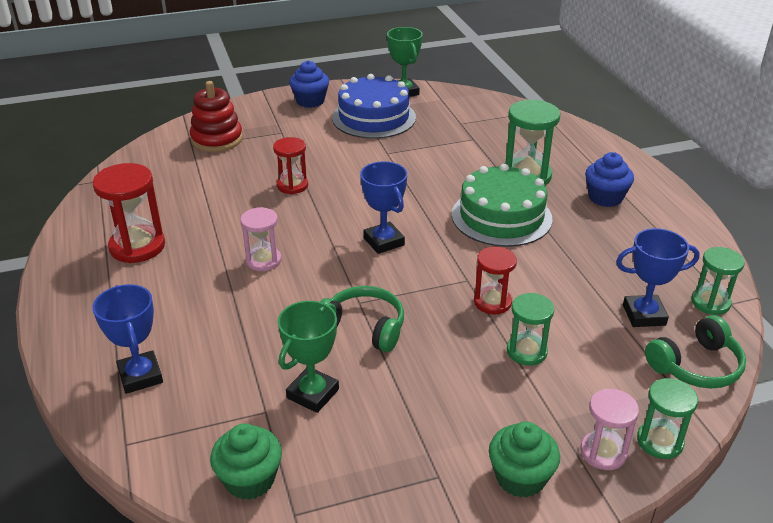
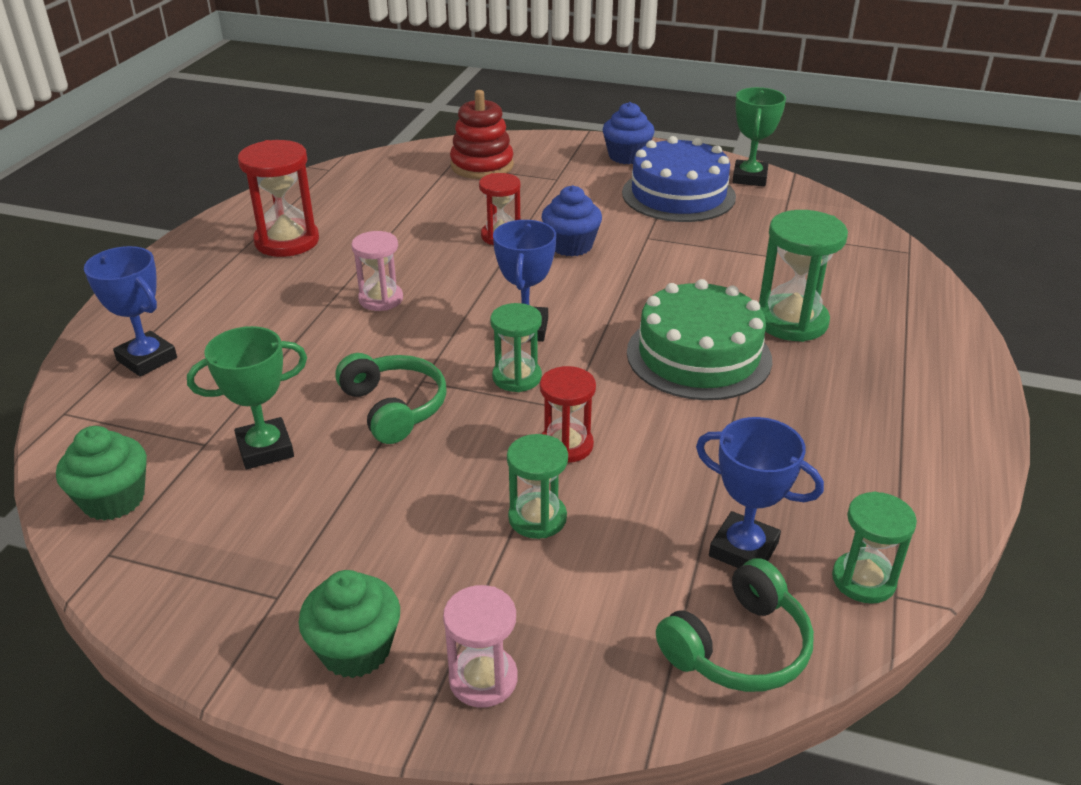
camera: 35 degrees right, 0 degrees up
blue trophy [92,284,163,394] -> blue trophy turned 60 degrees counterclockwise [84,246,177,377]
blue cupcake [585,152,634,207] -> blue cupcake moved to [541,185,602,256]
green hourglass [637,378,698,459] -> green hourglass moved to [490,303,542,392]
green headphones [645,315,746,388] -> green headphones turned 45 degrees counterclockwise [656,558,814,692]

